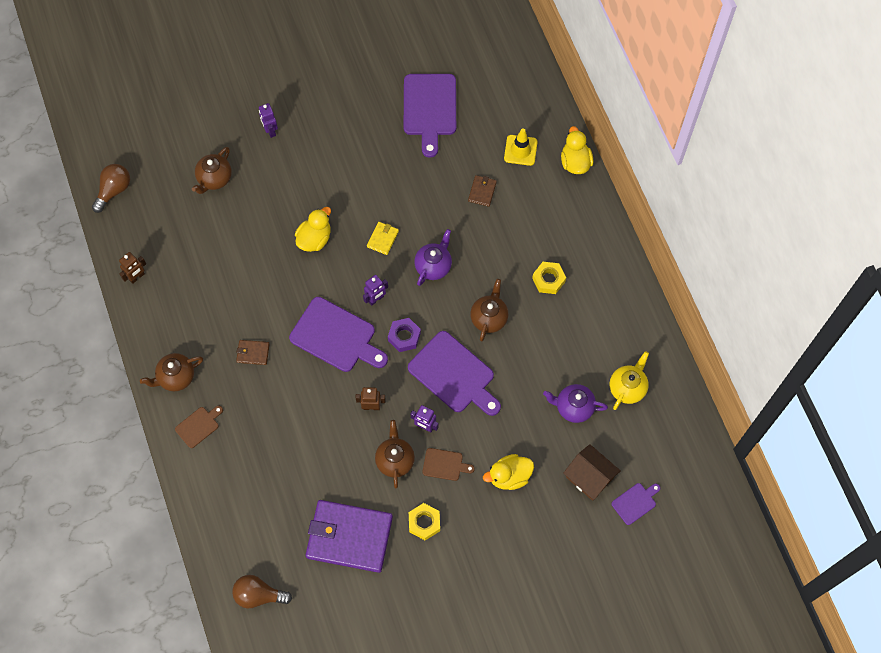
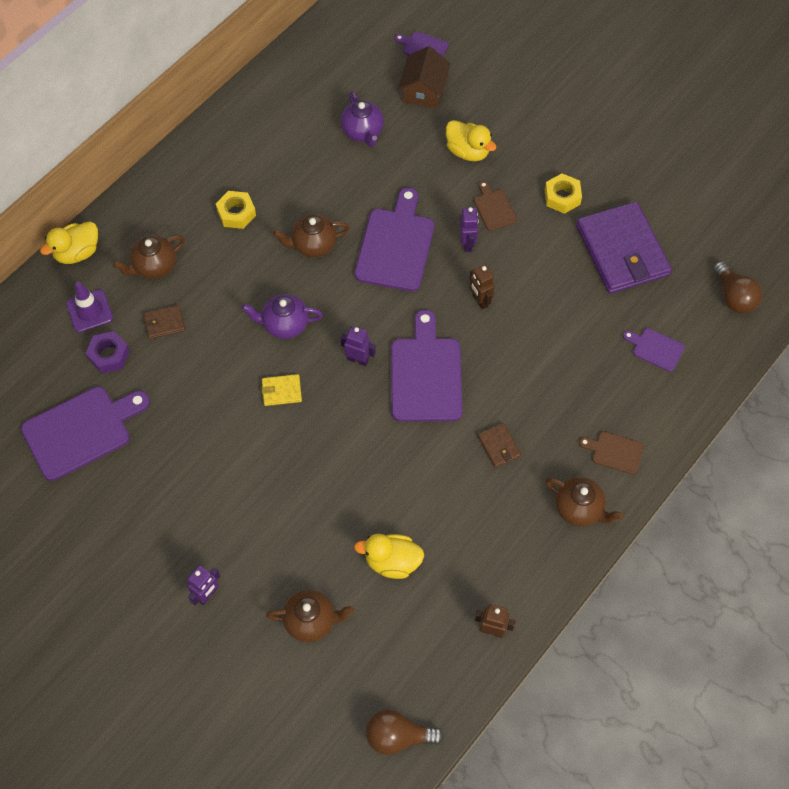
camera: 120 degrees left, 5 degrees down
yellow duck [295,207,331,252] -> yellow duck moved to [354,534,424,579]
brown teapot [375,420,415,488] -> brown teapot moved to [113,235,185,279]
purple nut [388,318,421,352] -> purple nut moved to [85,331,130,373]
yellow traffic cone [504,128,538,166] -> purple traffic cone [66,282,113,333]
yellow teapot [609,351,649,410] -> none
none -> purple cutting board [623,328,685,372]

